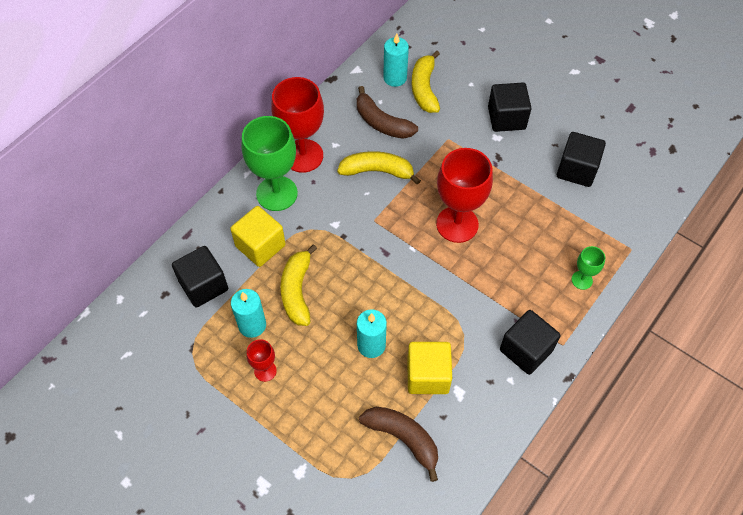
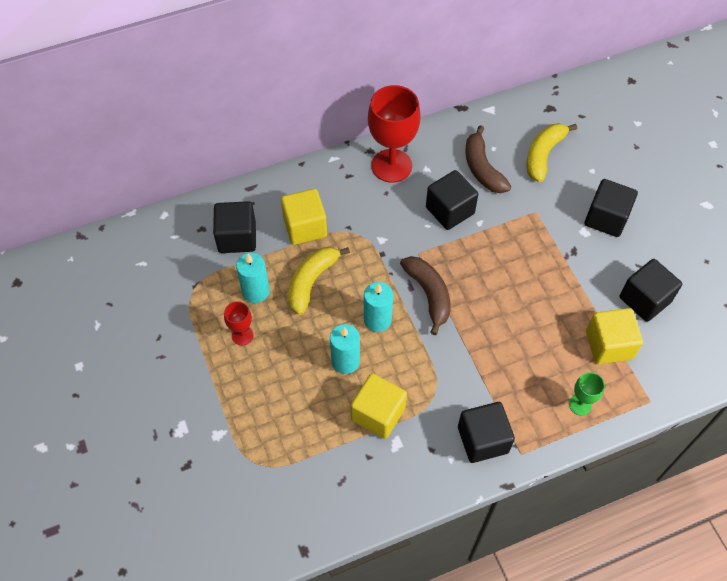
camera: 30 degrees right, 0 degrees up
green goblet [242,116,298,211] -> none
yellow banana [337,151,421,185] -> black cube [426,170,478,230]
brown banana [359,407,438,482] -> brown banana moved to [400,256,450,335]
turquoise candle [383,34,409,87] -> turquoise candle moved to [364,282,393,332]
red goblet [436,148,493,243] -> none
none -> yellow cube [586,308,643,364]

